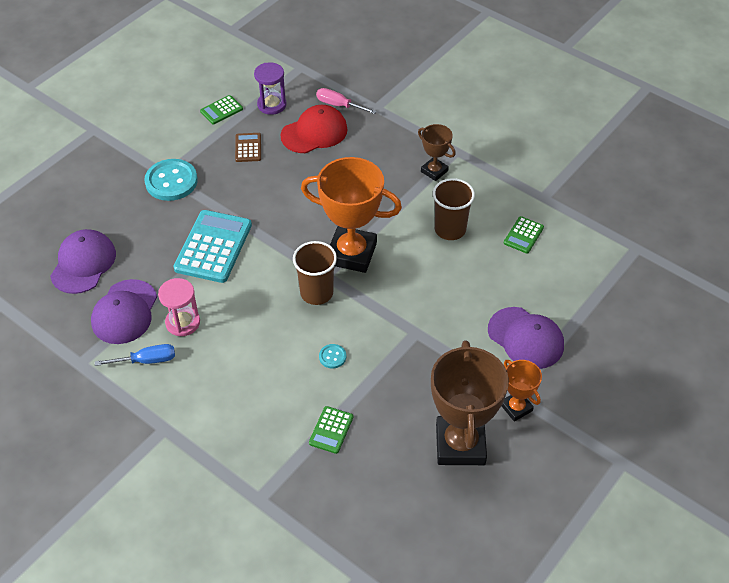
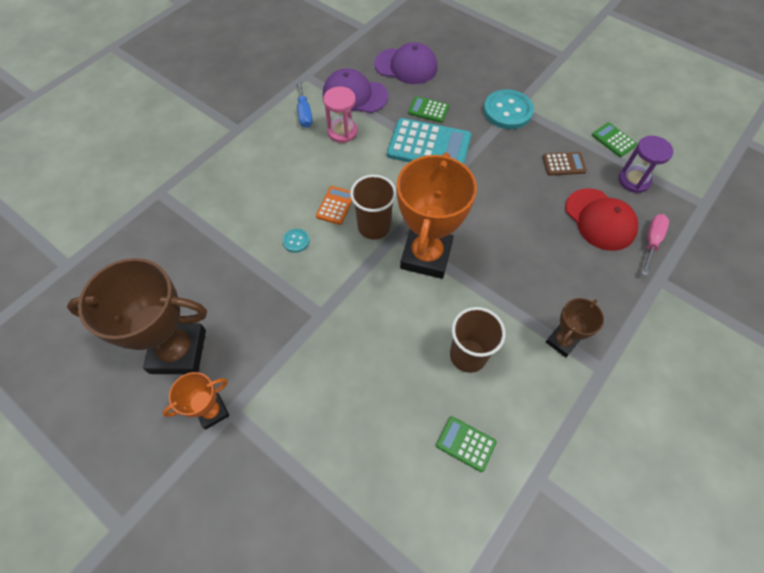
camera: 90 degrees right, 10 degrees up
green calculator [309,406,353,454] -> green calculator moved to [408,96,449,123]
purple cap [488,307,564,369] -> none
none -> orange calculator [316,186,352,225]

